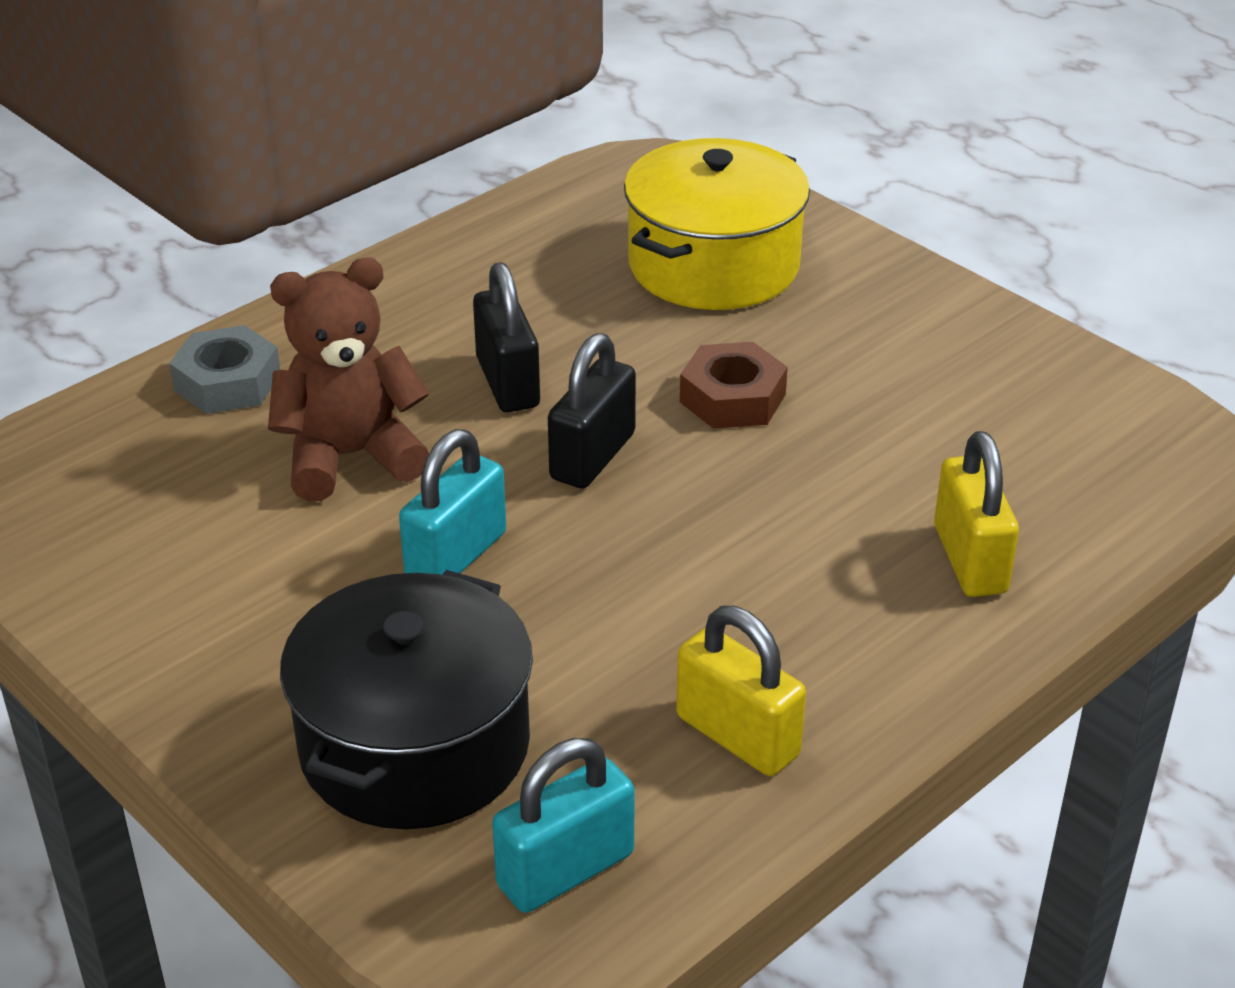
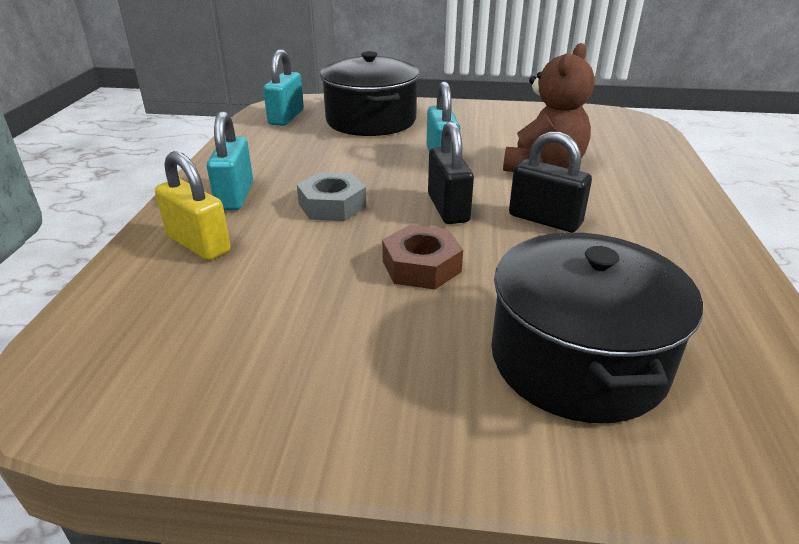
camera: 140 degrees right, 5 degrees down
grey nut [169,325,280,414] -> grey nut moved to [297,172,367,221]
yellow pot [624,138,810,310] -> black pot [491,232,703,423]
yellow padlock [676,606,806,776] -> none
none -> turquoise padlock [207,111,253,210]

